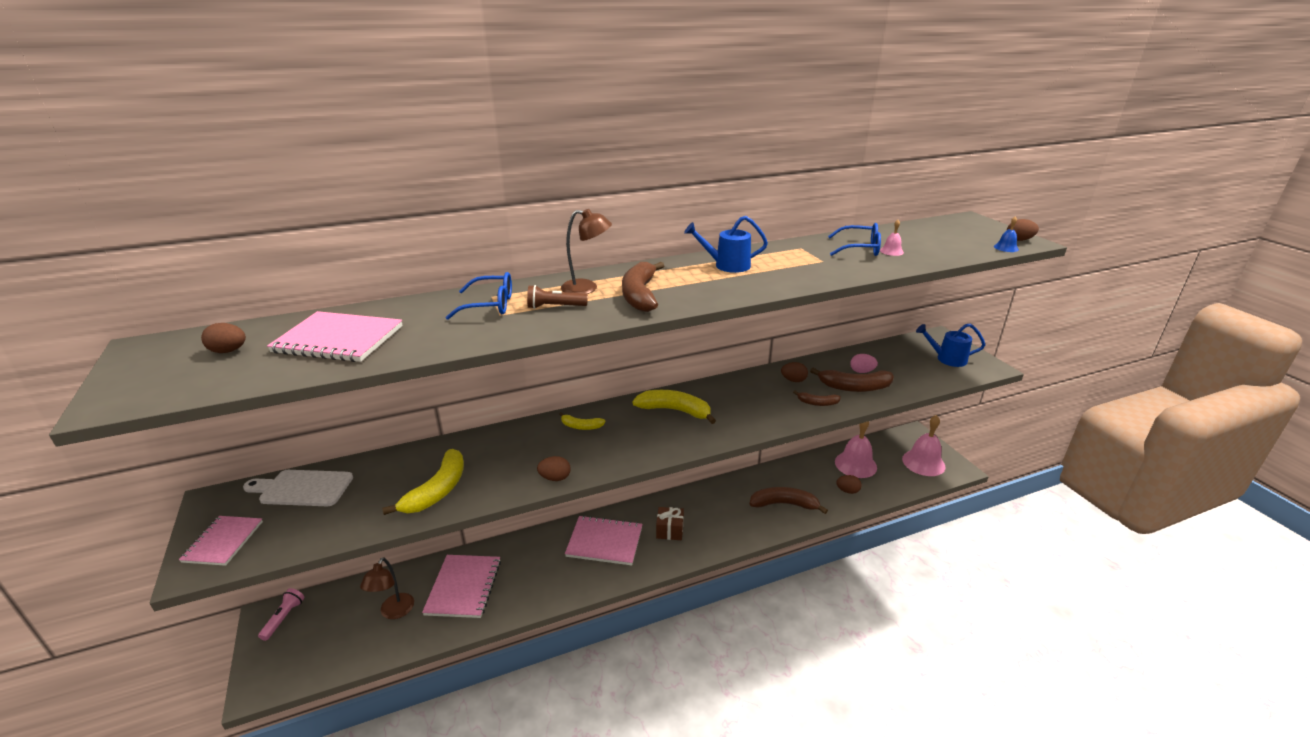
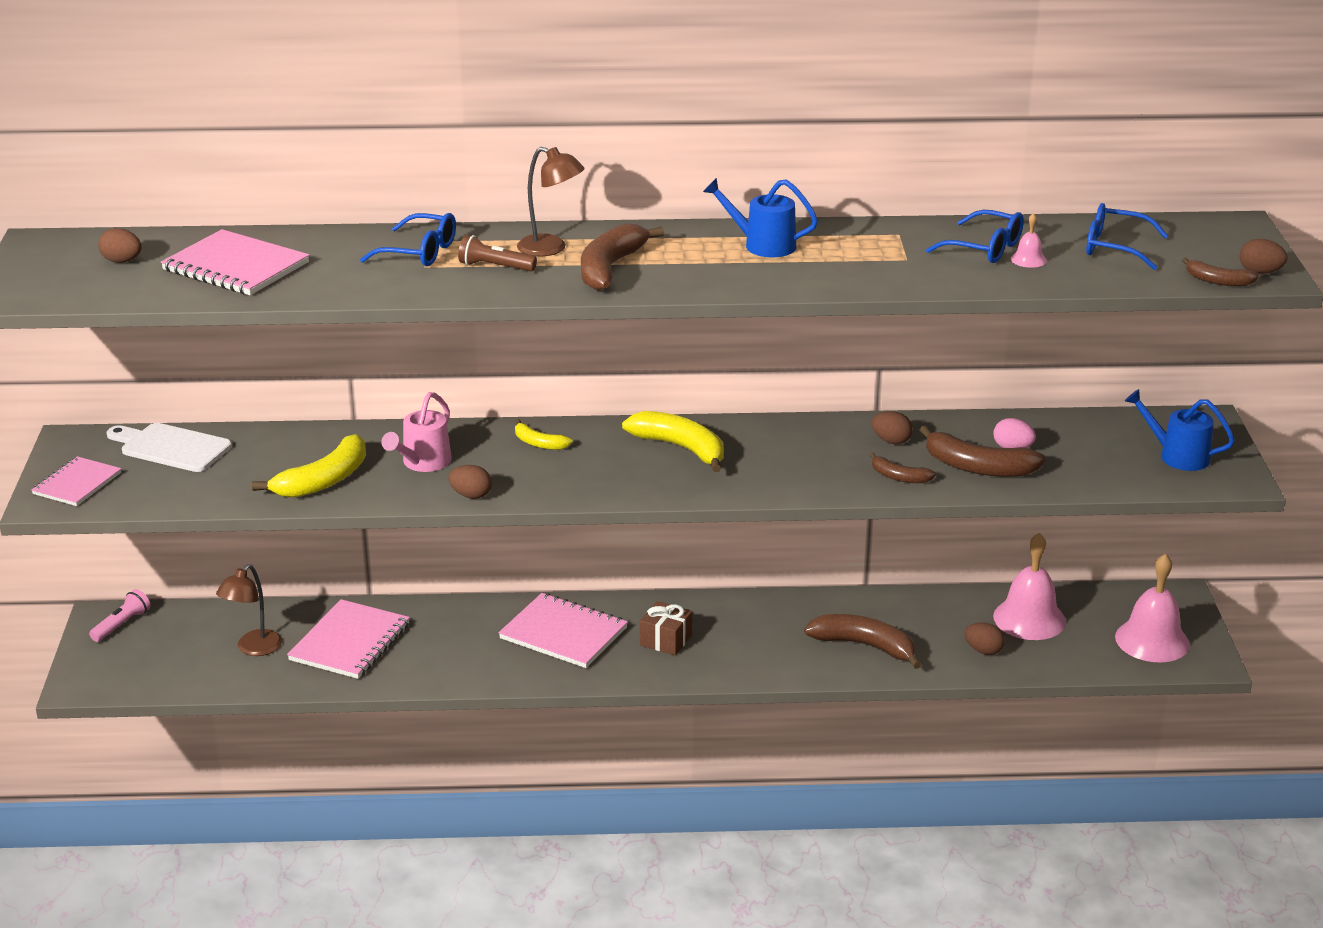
camera: 20 degrees right, 0 degrees up
blue bell [994,216,1019,252] -> brown banana [1182,258,1259,286]
none -> pink watering can [381,392,452,472]
none -> blue glasses [1086,203,1168,270]

